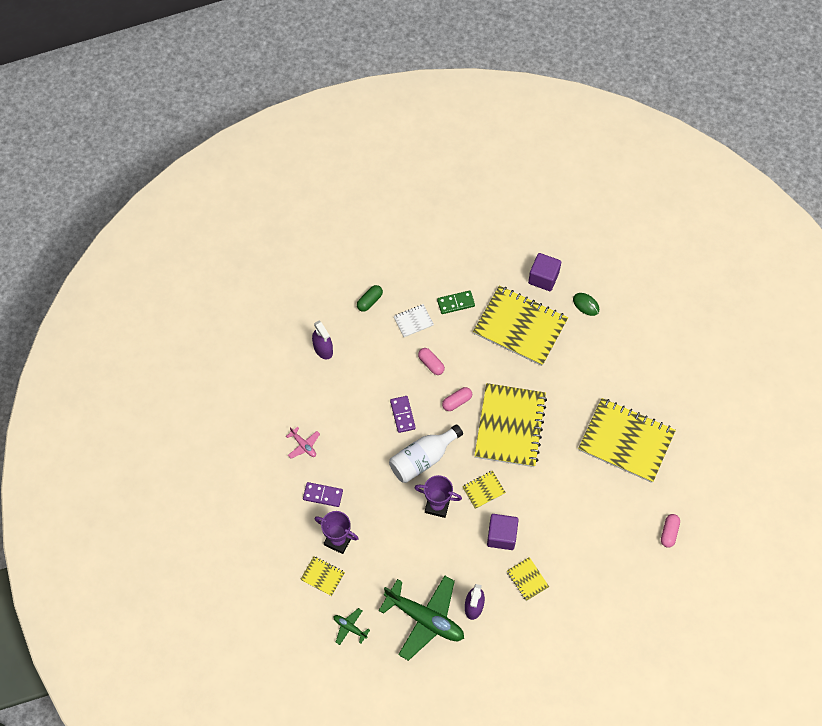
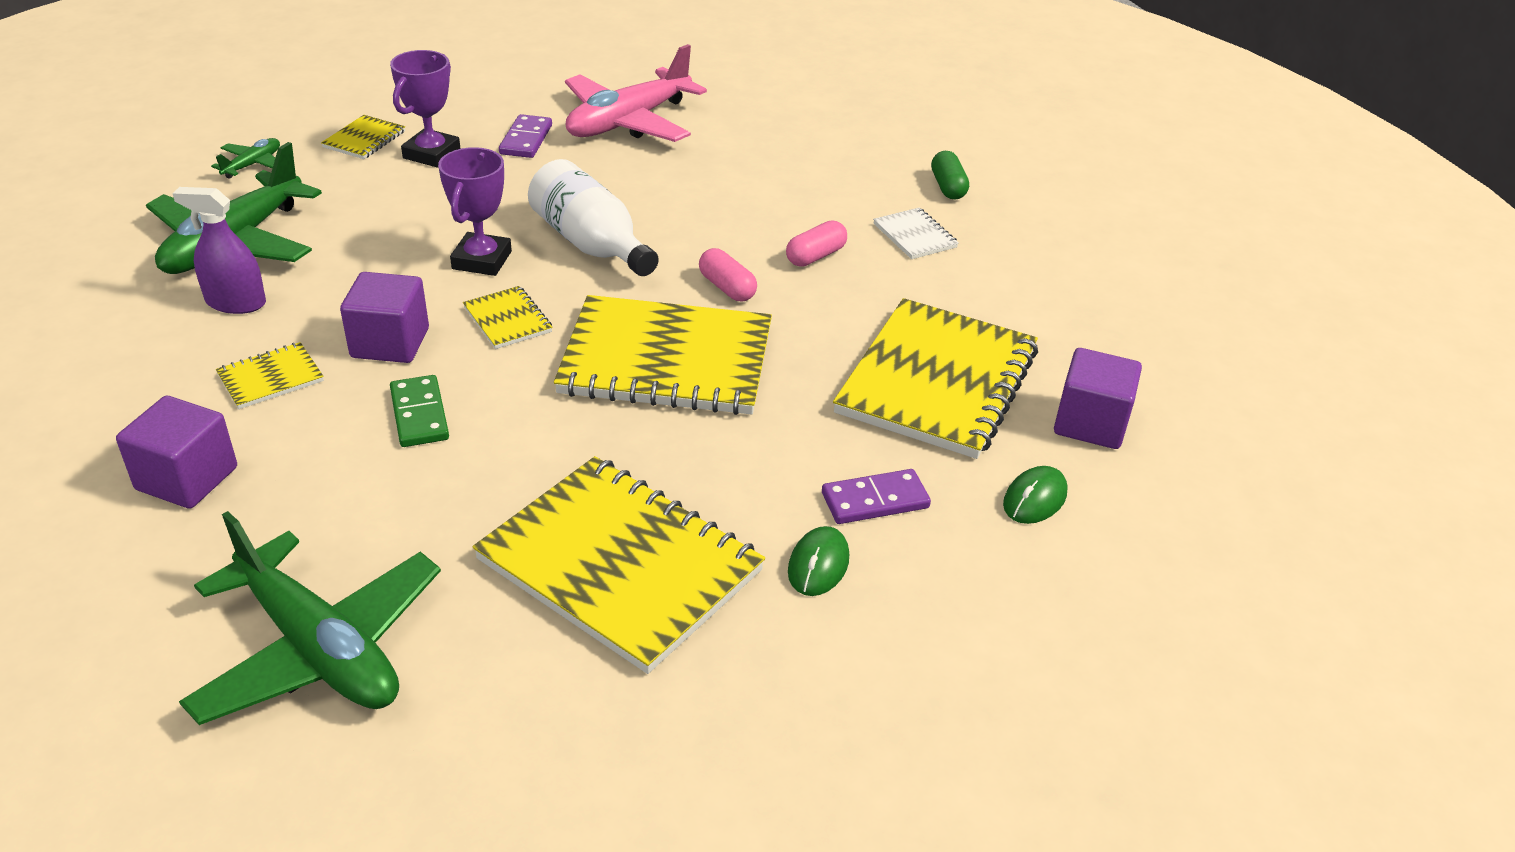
camera: 85 degrees right, 25 degrees down
pink plane [286,427,320,459] -> pink plane [565,44,707,142], size x2.26
purple spray bottle [312,321,333,359] -> none
green capsule [357,285,383,312] -> green capsule turned 45 degrees clockwise [931,151,969,199]
purple domino [390,396,416,433] -> purple domino moved to [822,469,931,524]
green domino [437,290,475,314] -> green domino moved to [390,375,449,447]
yellow notebook [578,398,676,483] -> yellow notebook turned 75 degrees counterclockwise [473,456,765,674]
pink capsule [661,514,680,548] -> green plane [179,511,441,725]
none -> purple cube [116,396,237,509]
none -> green mouse [788,526,849,596]

